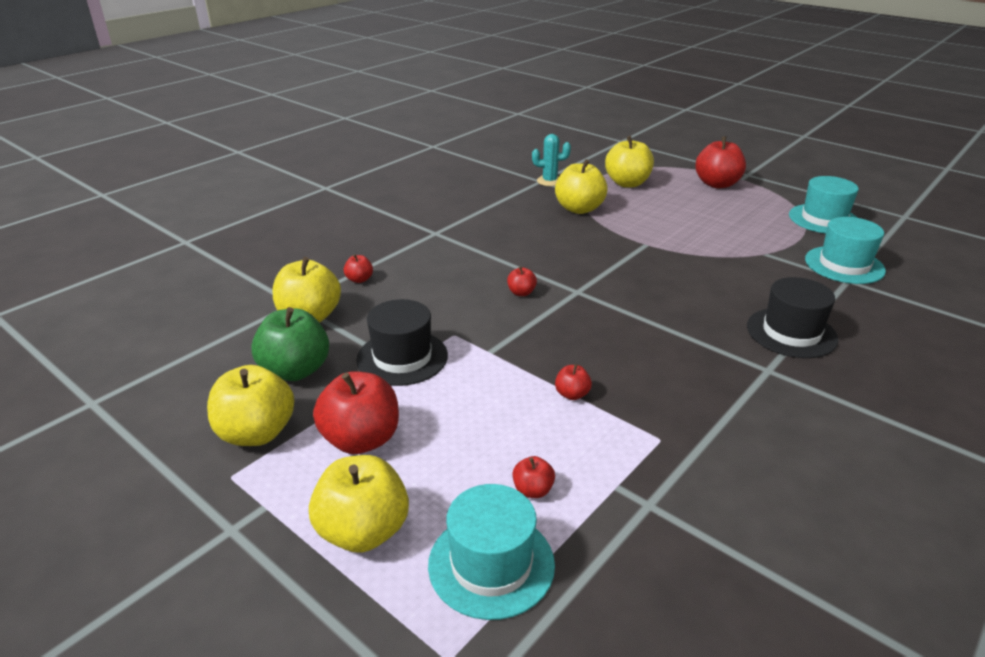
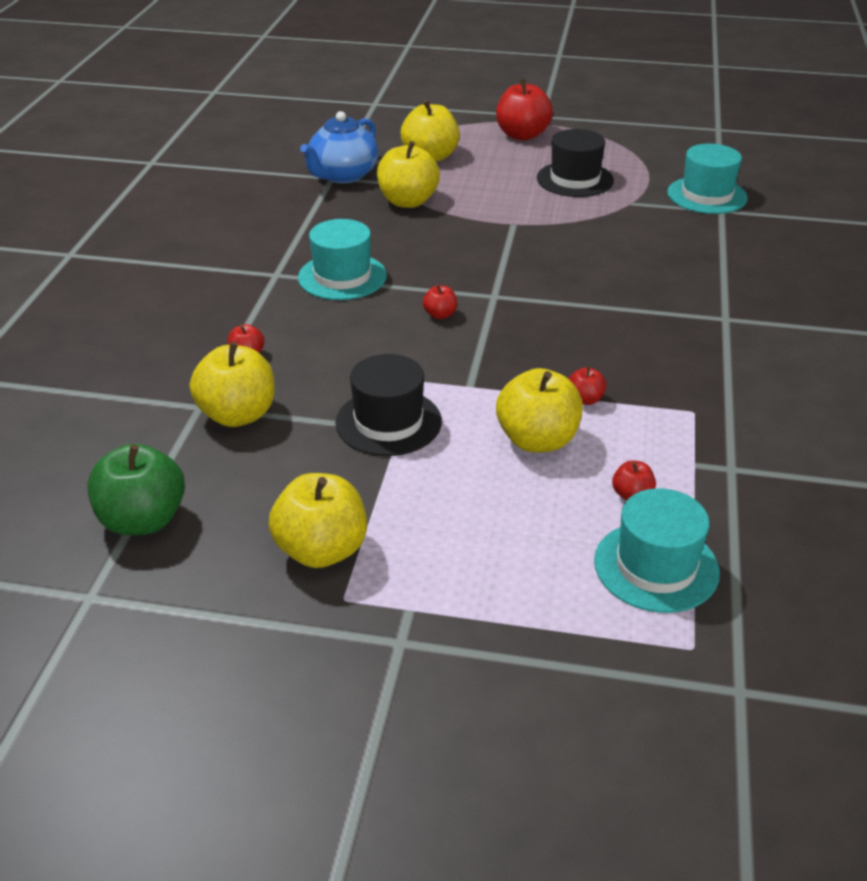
camera: 30 degrees left, 5 degrees up
green apple [251,307,329,381] -> green apple moved to [87,443,185,535]
yellow apple [309,455,409,552] -> yellow apple moved to [496,368,583,453]
red apple [313,371,399,454] -> none
turquoise cactus [532,134,571,186] -> blue teapot [300,111,378,183]
black hat [747,277,839,358] -> black hat moved to [537,129,614,197]
turquoise hat [789,176,859,234] -> turquoise hat moved to [298,219,387,300]

